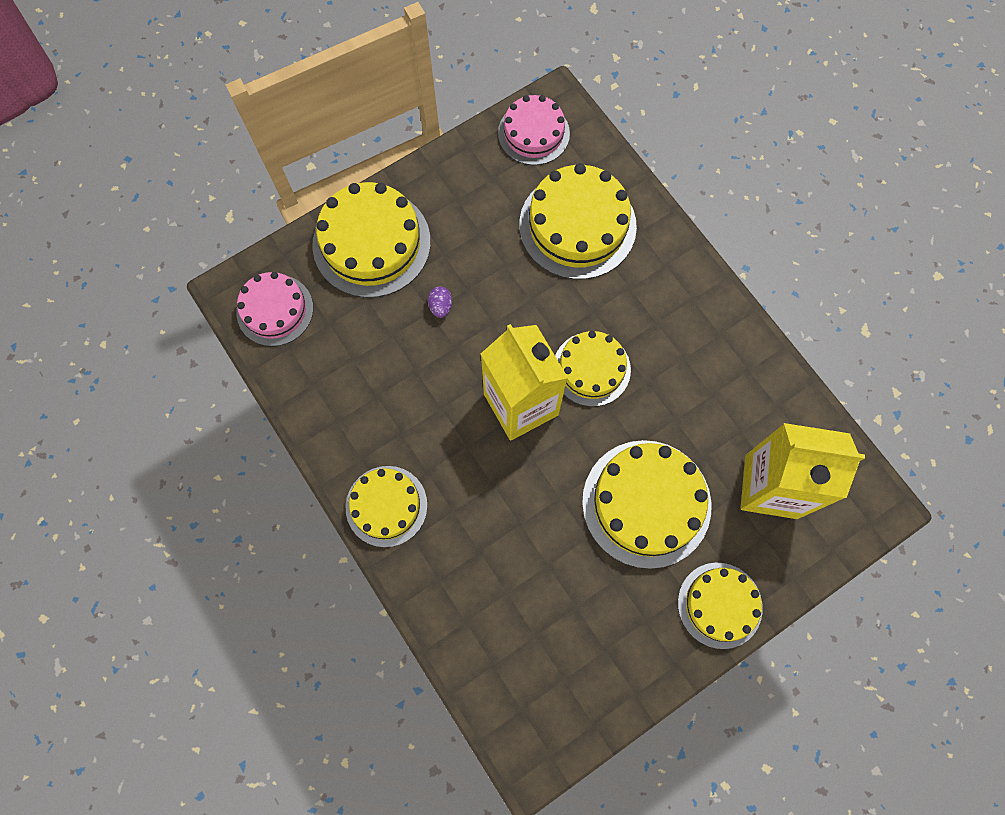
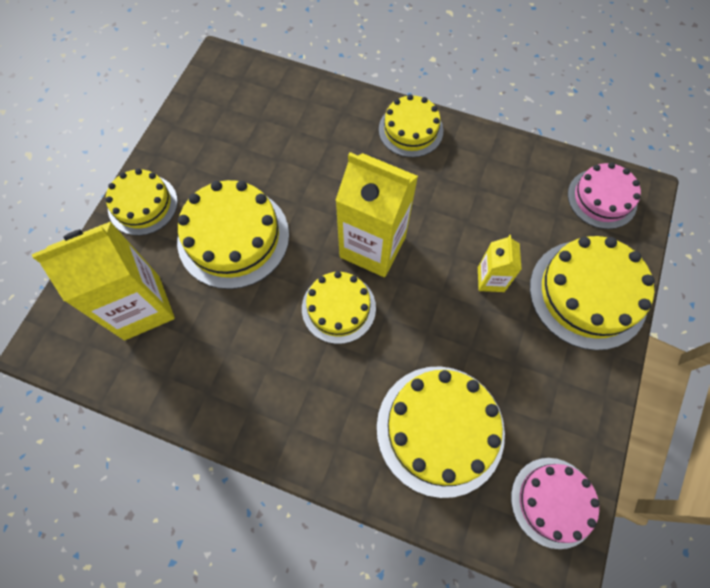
camera: 145 degrees right, 5 degrees down
purple egg [428,286,452,318] -> yellow carton [478,235,522,292]

